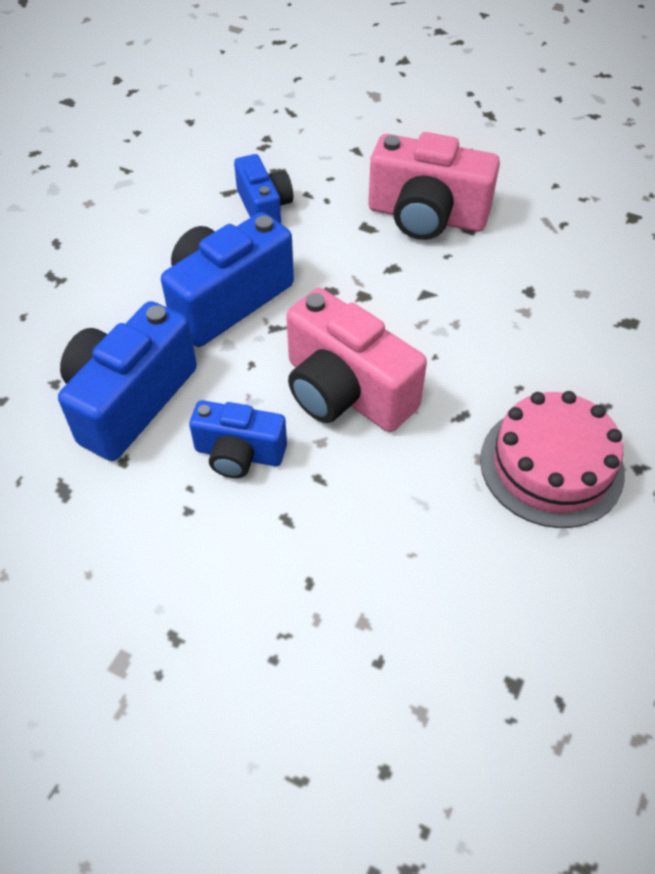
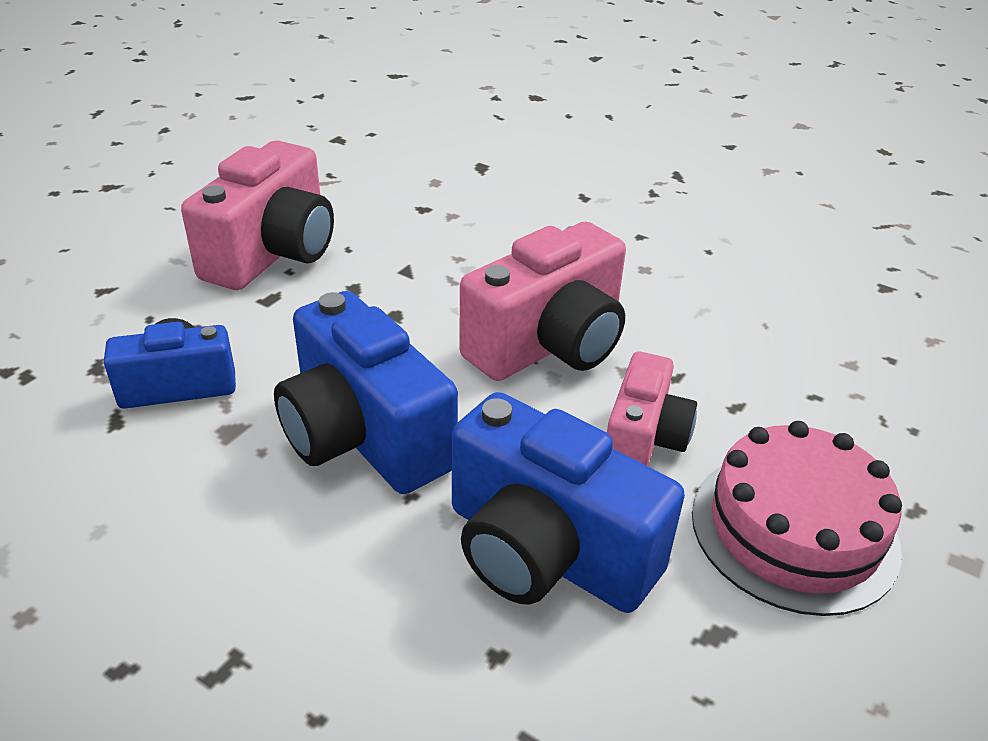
camera: 85 degrees left, 15 degrees down
blue camera [189,400,287,478] -> pink camera [607,352,697,466]
pink cake [480,391,625,528] -> pink cake moved to [692,421,902,616]

